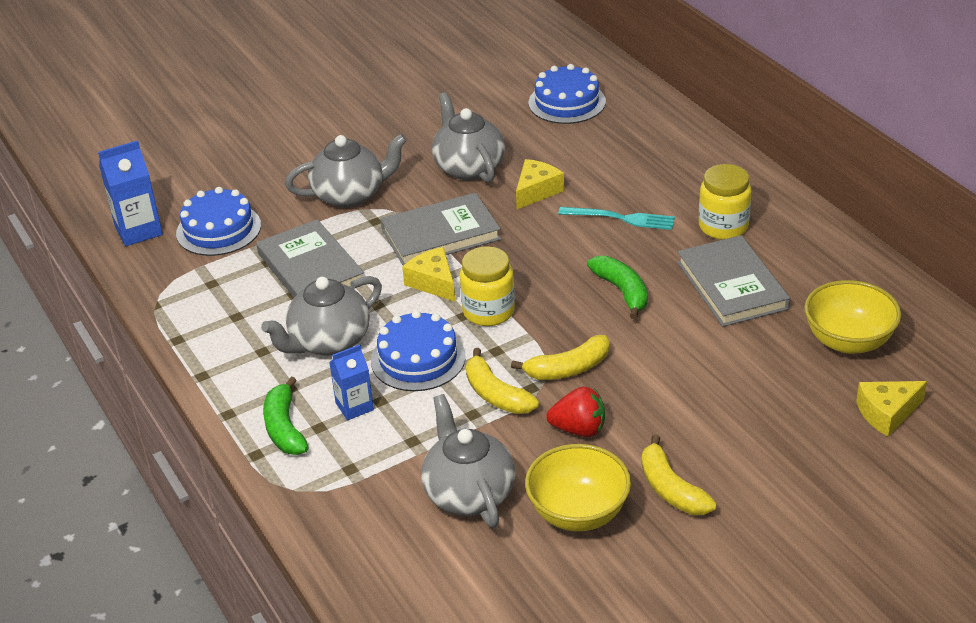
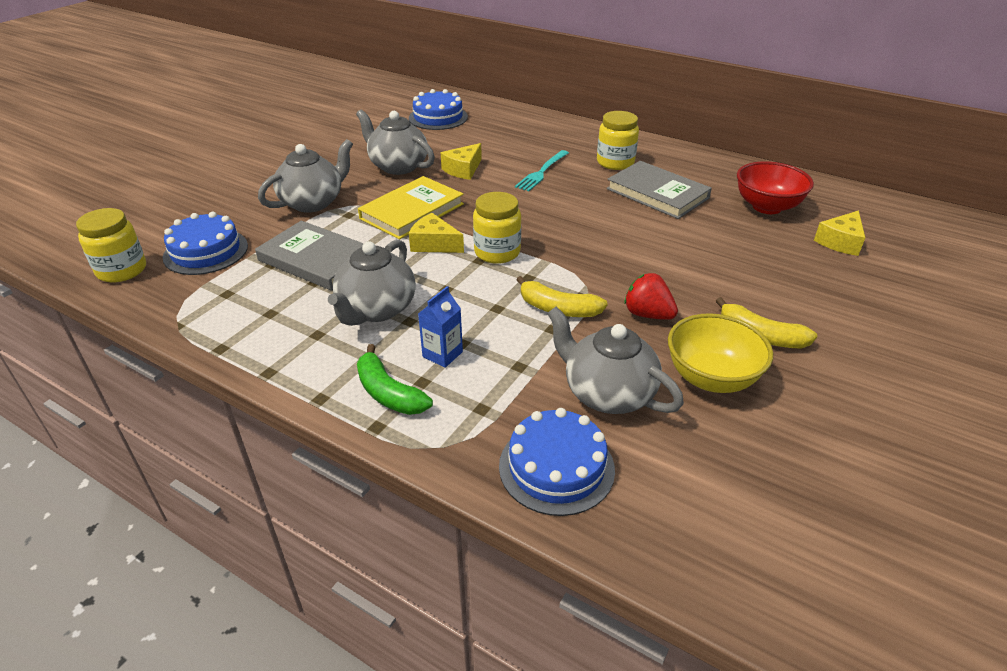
camera: 30 degrees left, 0 degrees up
blue carton [98,140,163,246] -> yellow jar [76,208,146,283]
blue cake [371,310,466,391] -> blue cake moved to [499,408,615,516]
grey book [380,193,501,266] -> yellow book [358,176,464,240]
yellow banana [511,335,610,380] -> none
yellow cheese [516,159,564,209] -> yellow cheese turned 150 degrees counterclockwise [441,143,482,180]
red strawberry [546,387,605,437] -> red strawberry turned 120 degrees counterclockwise [624,273,678,320]
turquoise fork [558,207,675,230] -> turquoise fork turned 135 degrees clockwise [515,150,569,191]
green banana [587,256,648,319] -> none
yellow bowl [804,280,901,354] -> red bowl [737,161,814,214]

